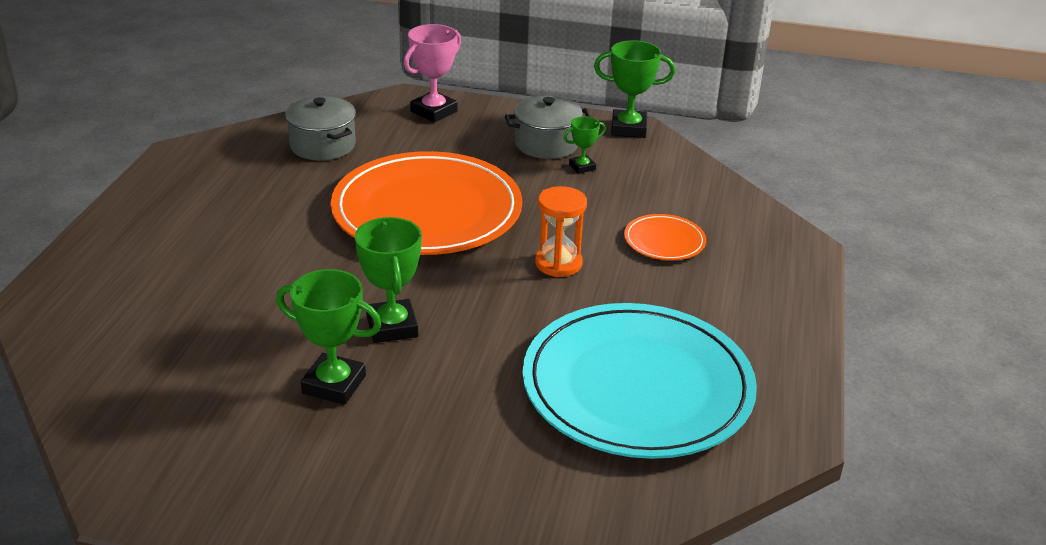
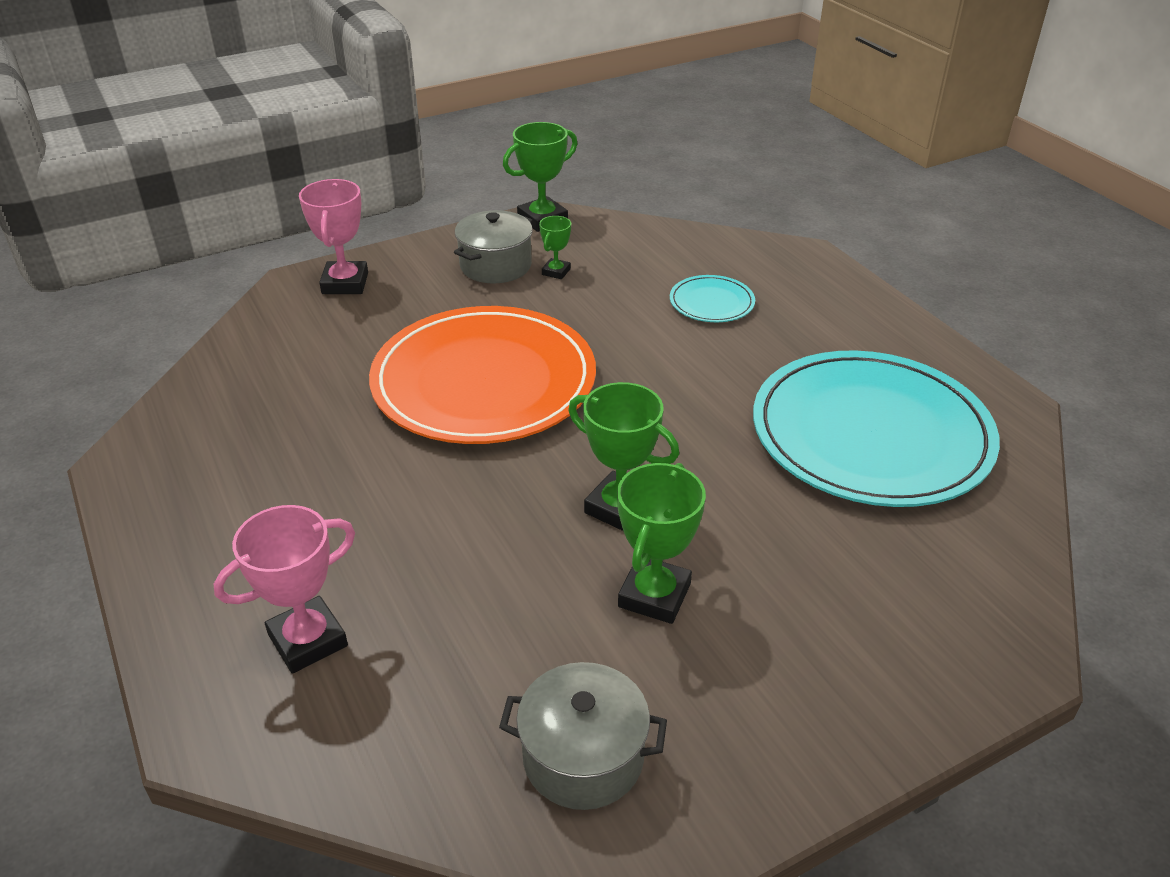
camera: 40 degrees left, 5 degrees up
green trophy [276,269,381,405] -> green trophy turned 45 degrees counterclockwise [617,463,706,624]
grey pot [285,96,356,161] -> grey pot moved to [499,662,667,810]
orange hourglass [535,186,587,277] -> none
orange plate [624,214,706,260] -> turquoise plate [670,275,755,322]
none -> pink trophy [214,505,355,674]

